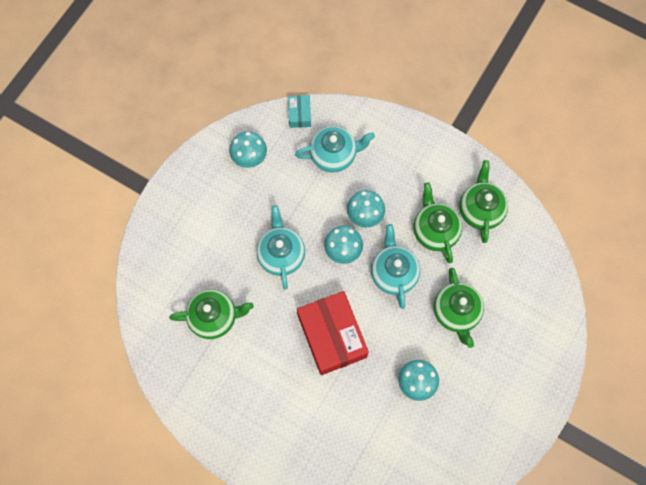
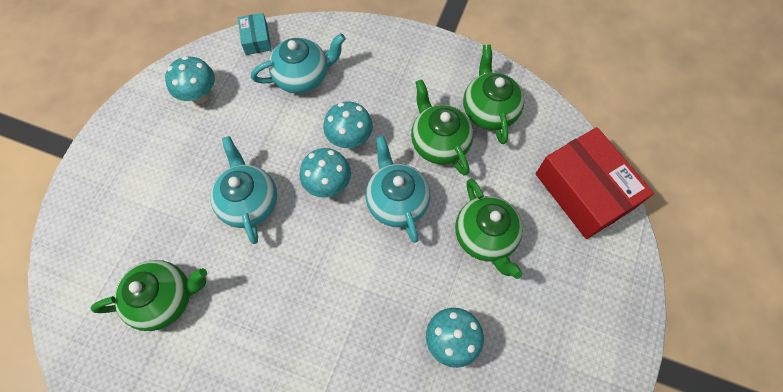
camera: 10 degrees left, 5 degrees down
red box [297,291,369,375] -> red box moved to [536,127,654,239]

